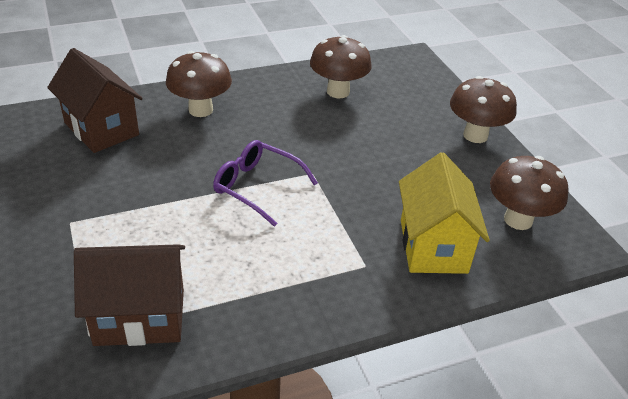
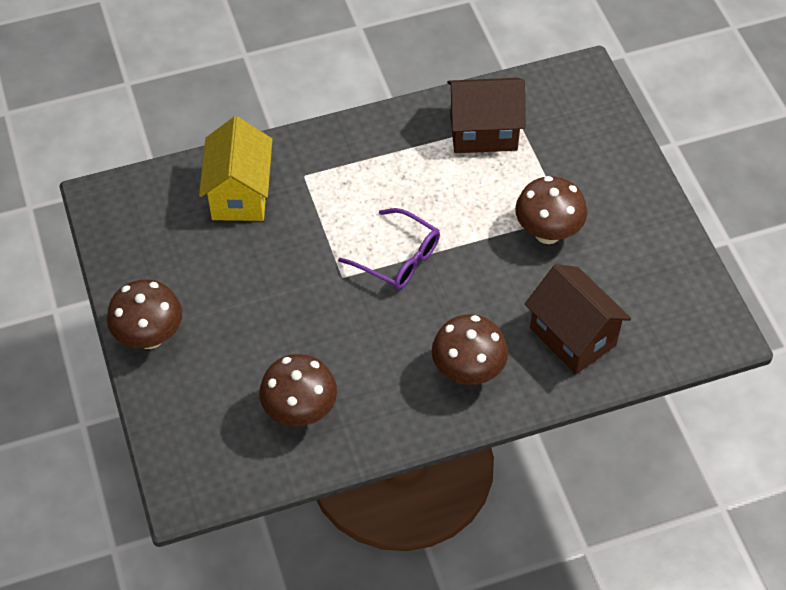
camera: 175 degrees left, 15 degrees up
brown mushroom [490,156,569,230] -> brown mushroom moved to [515,176,587,244]

